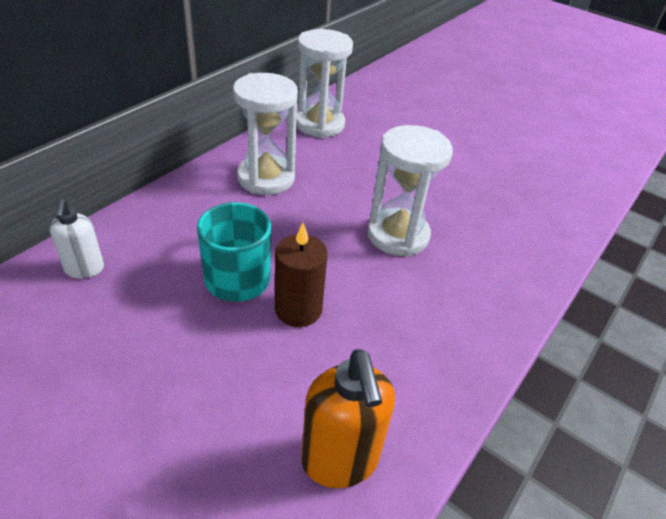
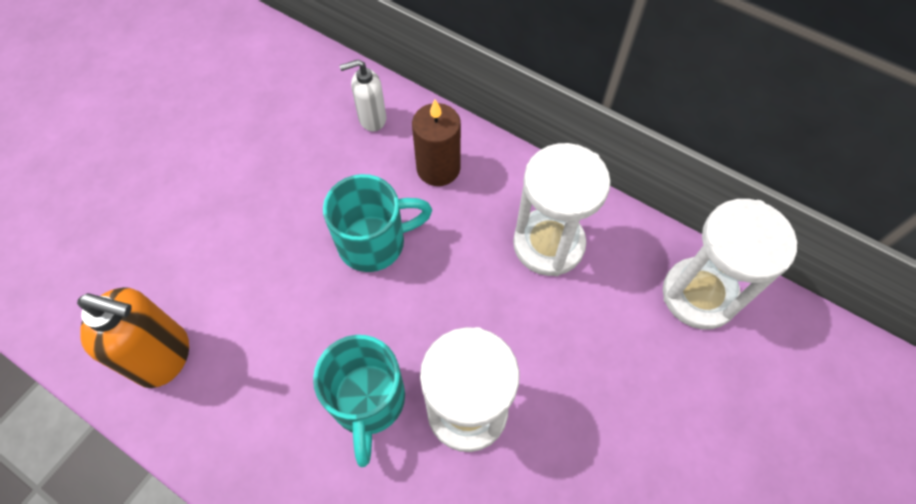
camera: 90 degrees right, 20 degrees up
brown candle [275,223,328,327] -> brown candle moved to [412,99,461,186]
orange soap dispenser [301,349,395,488] -> orange soap dispenser turned 150 degrees counterclockwise [77,287,189,388]
none -> turquoise mug [313,335,405,467]

